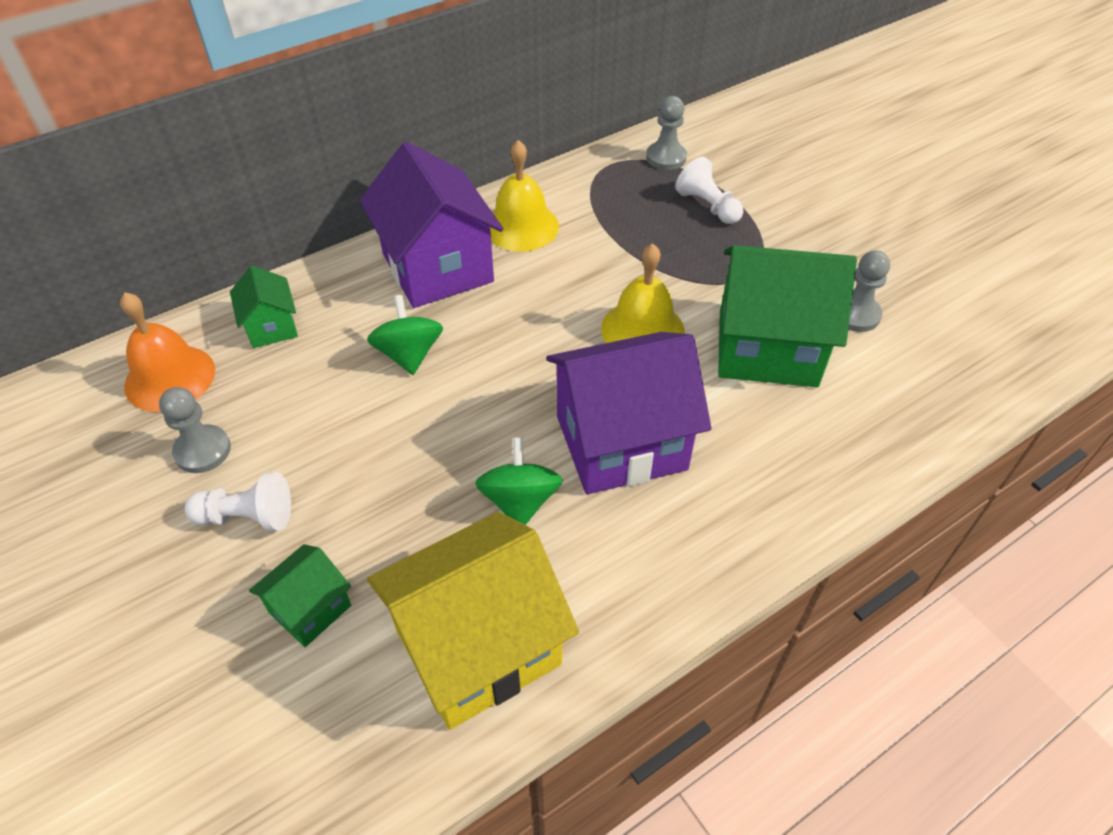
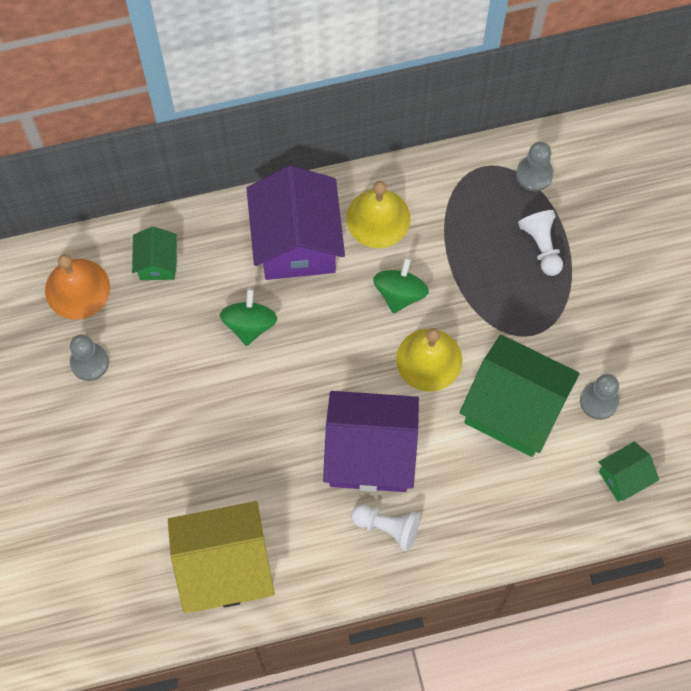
camera: 20 degrees right, 20 degrees up
white pawn [185,472,291,532] -> white pawn moved to [351,504,420,552]
green house [249,544,351,647] -> green house moved to [598,441,659,502]
green spinning top [475,437,563,525] -> green spinning top moved to [373,257,429,314]

